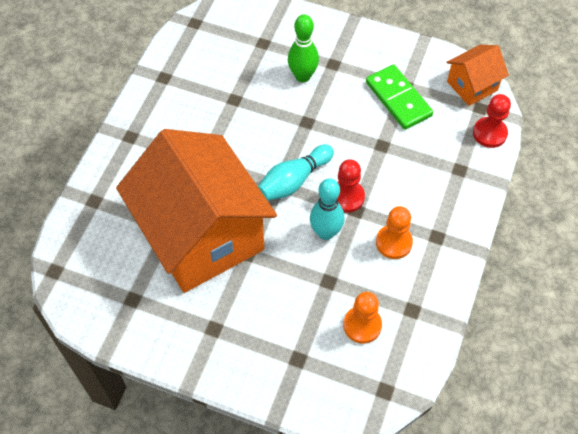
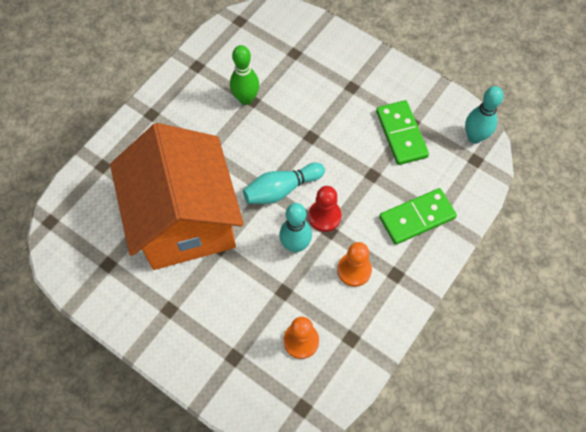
camera: 15 degrees right, 5 degrees up
green bowling pin [288,14,319,82] -> green bowling pin moved to [230,45,259,105]
orange house [446,45,509,106] -> turquoise bowling pin [465,86,504,144]
red pawn [473,94,511,148] -> none
none -> green domino [379,188,457,245]

